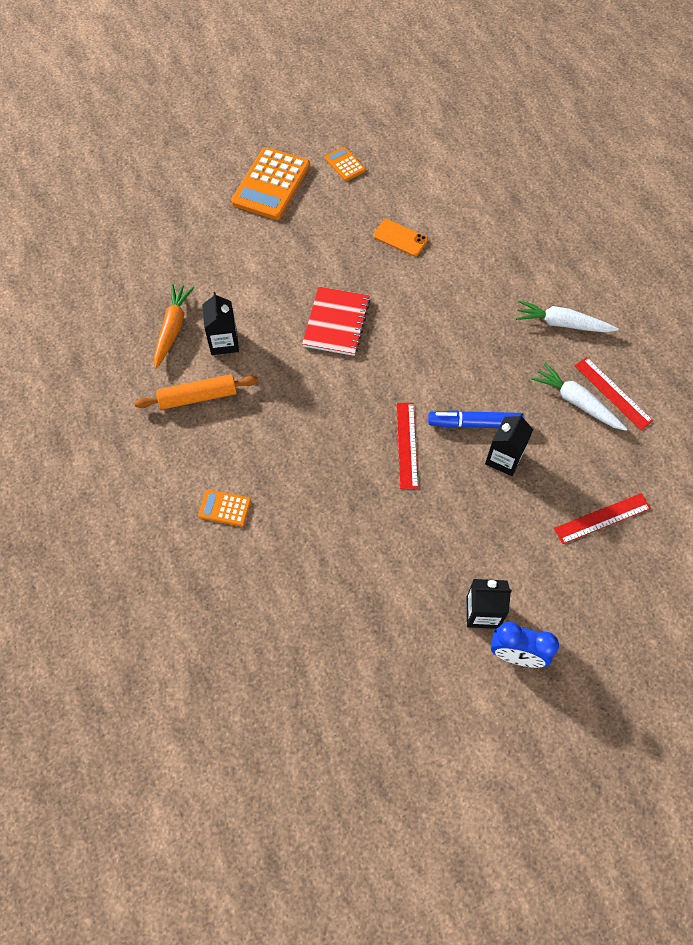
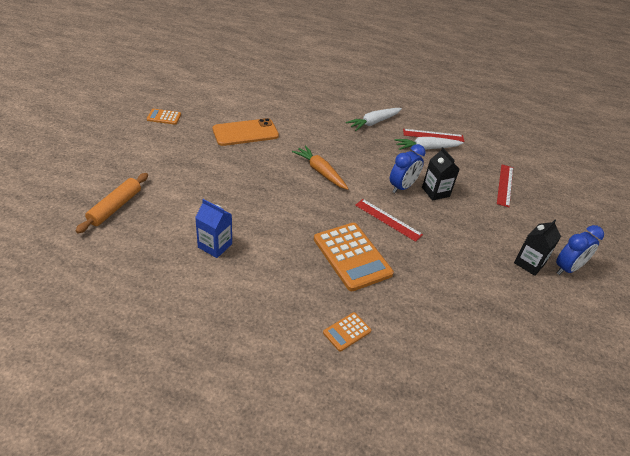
camera: 55 degrees left, 20 degrees down
orange rolling pin [134,374,258,410] -> orange rolling pin moved to [76,173,148,233]
orange carrot [154,283,195,369] -> orange carrot moved to [292,145,349,190]
black carton [202,292,239,355] -> blue carton [195,199,232,258]
orange calculator [231,147,310,220] -> orange calculator moved to [314,223,394,291]
red notebook [302,287,370,356] -> none
orange phone [373,219,428,256] -> orange phone [213,118,279,146], size x1.61
blue marker [428,410,525,428] -> blue clock [390,144,425,193]

